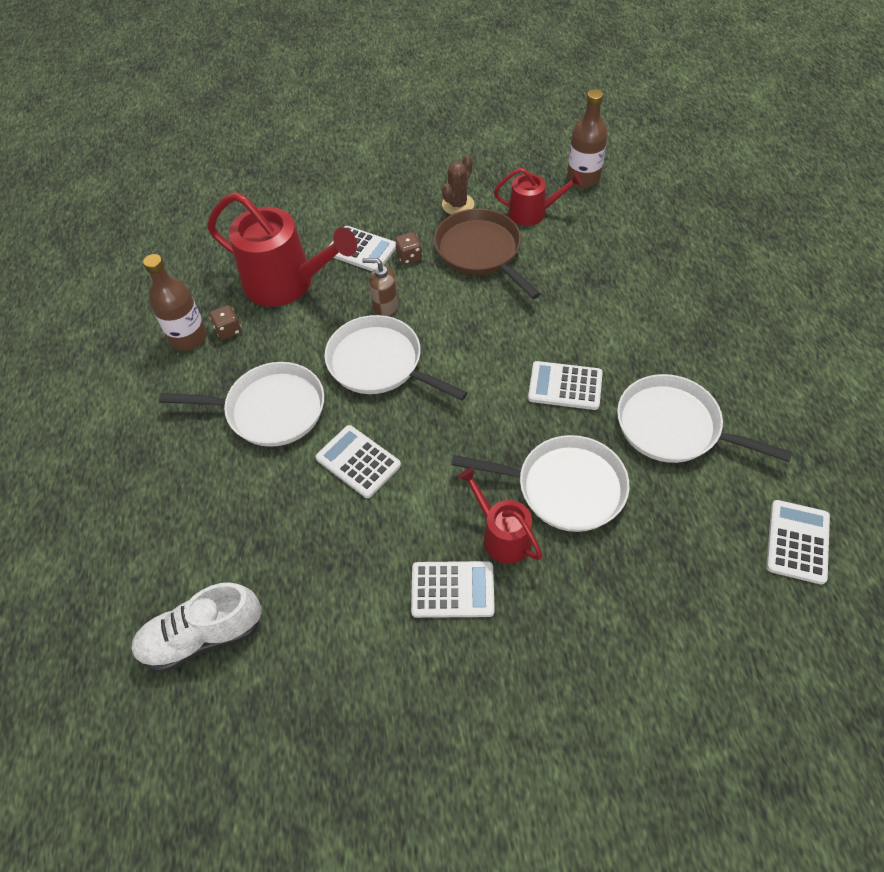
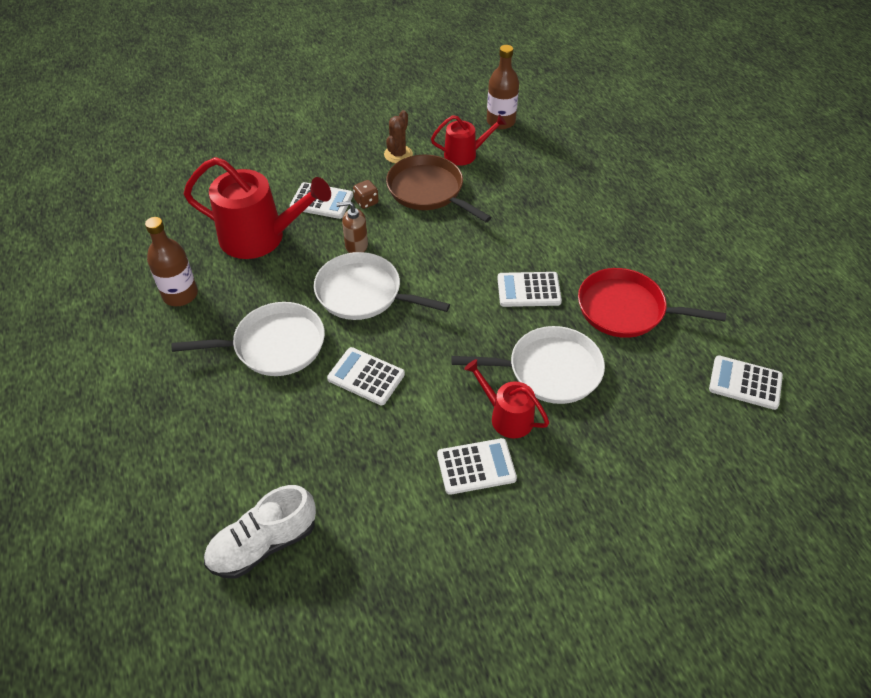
camera: 15 degrees left, 5 degrees down
brown dice [209,305,241,340] -> none
white pan [617,374,793,463] -> red pan [578,268,726,338]
white calculator [766,500,830,585] -> white calculator turned 75 degrees counterclockwise [709,355,783,410]

